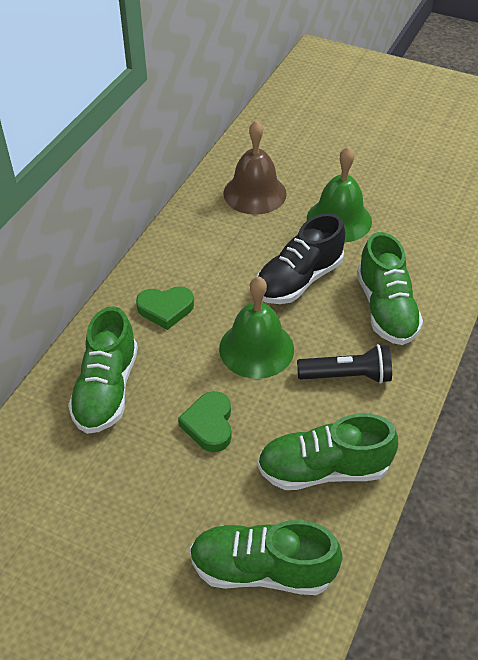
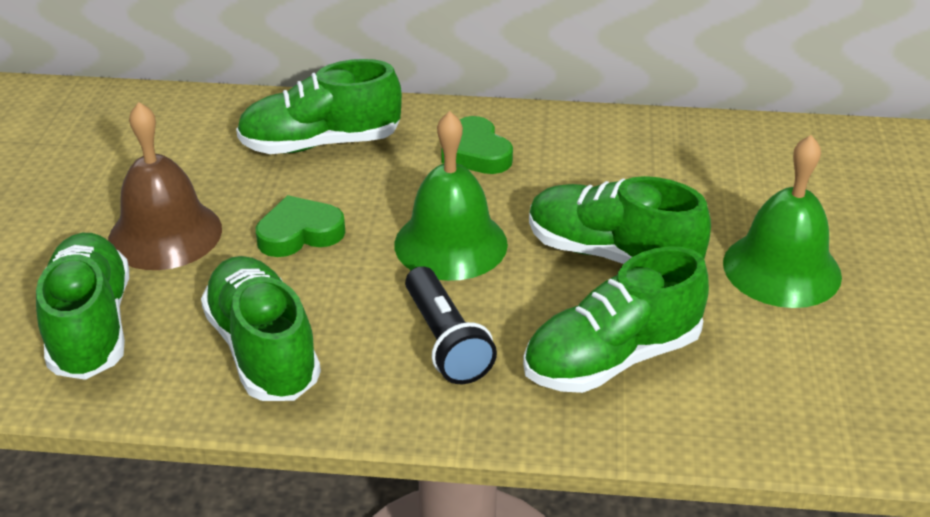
camera: 70 degrees right, 10 degrees down
brown bell [223,120,287,215] -> brown bell moved to [108,102,222,270]
black shoe [257,213,346,304] -> green shoe [529,176,711,264]

